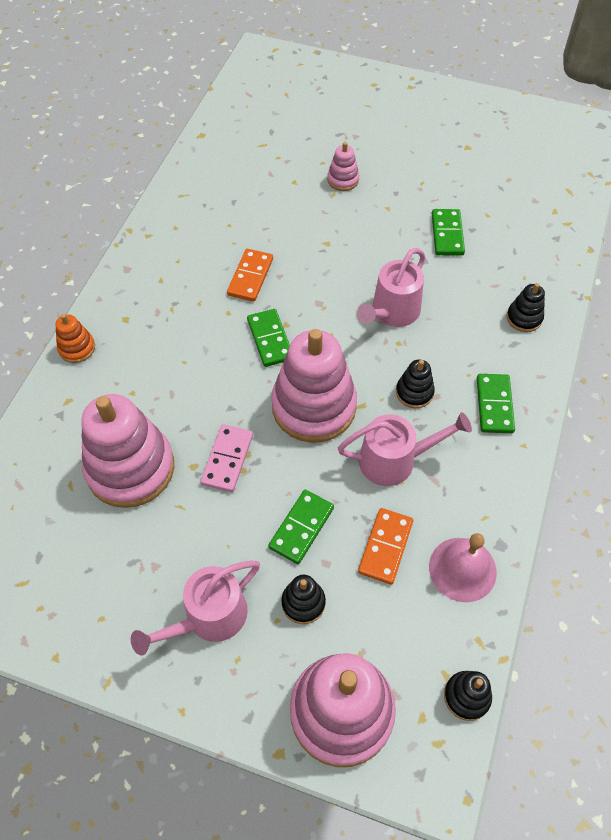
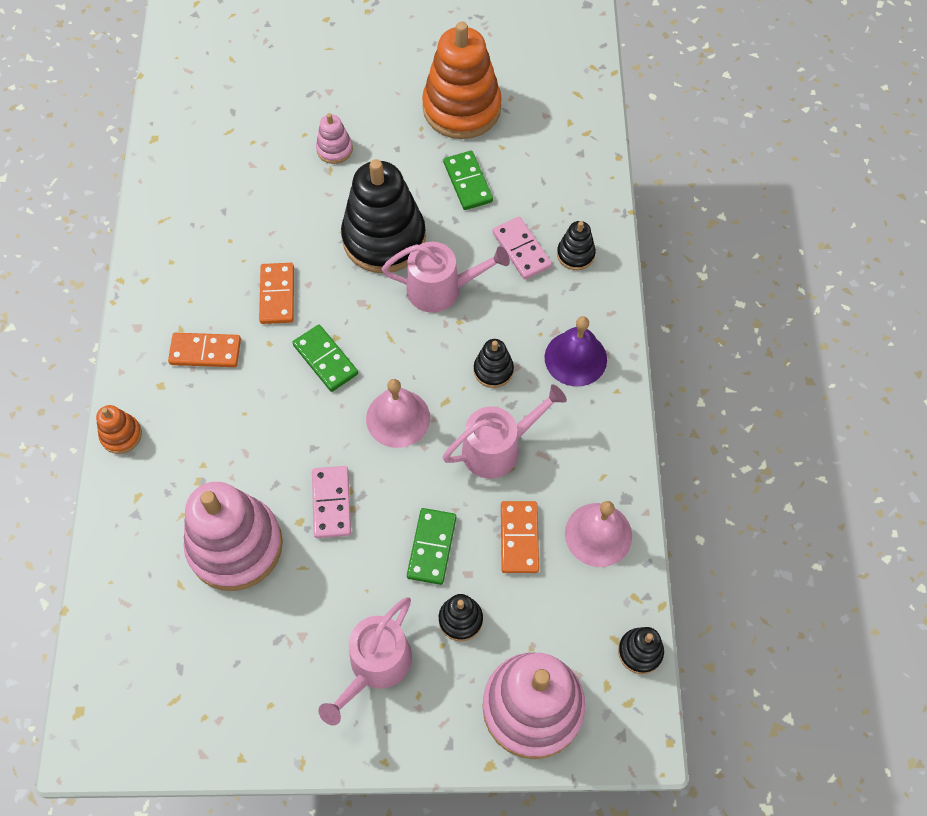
camera: 20 degrees left, 5 degrees up
pink stacking toy [271,329,357,443] -> pink bell [366,379,430,448]
pink watering can [357,248,425,327] -> pink watering can turned 105 degrees counterclockwise [382,242,510,313]
green domino [477,374,515,434] -> purple bell [545,316,607,387]
none -> orange domino [168,333,241,367]
none -> black stacking toy [341,159,426,273]
none -> orange stacking toy [422,22,502,139]
none -> pink domino [493,217,552,280]

